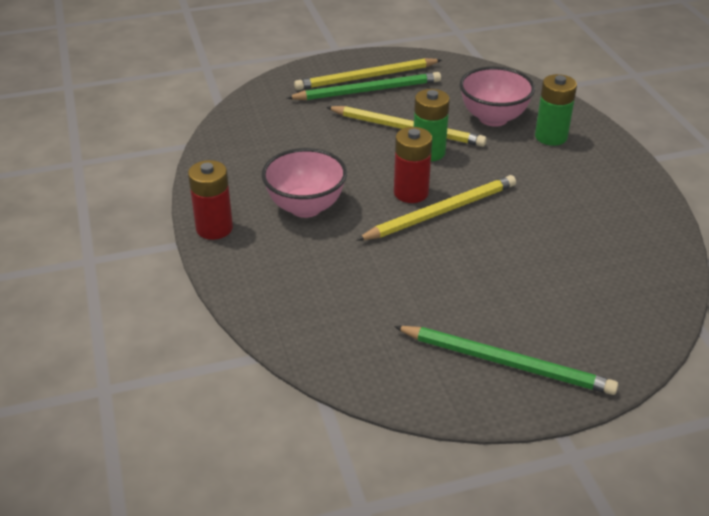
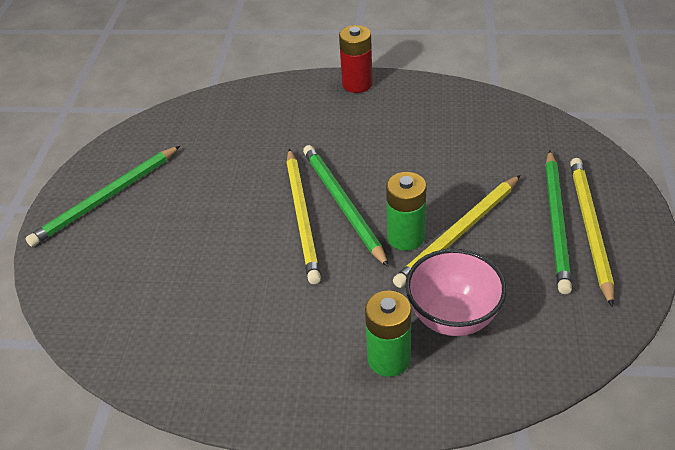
camera: 115 degrees right, 5 degrees up
pink bowl [262,148,347,218] -> none
red battery [394,127,432,203] -> green pencil [303,145,389,267]

